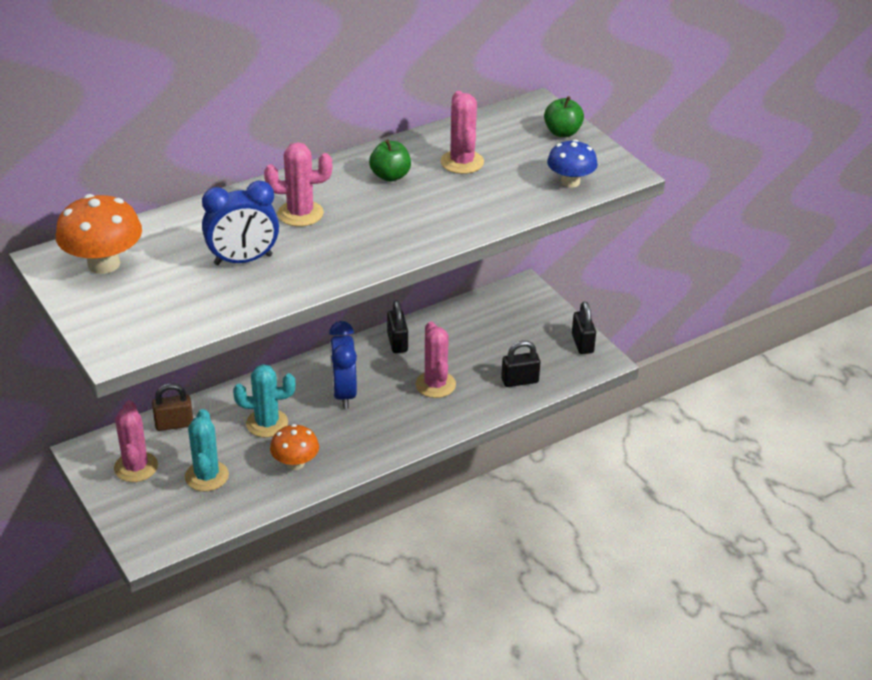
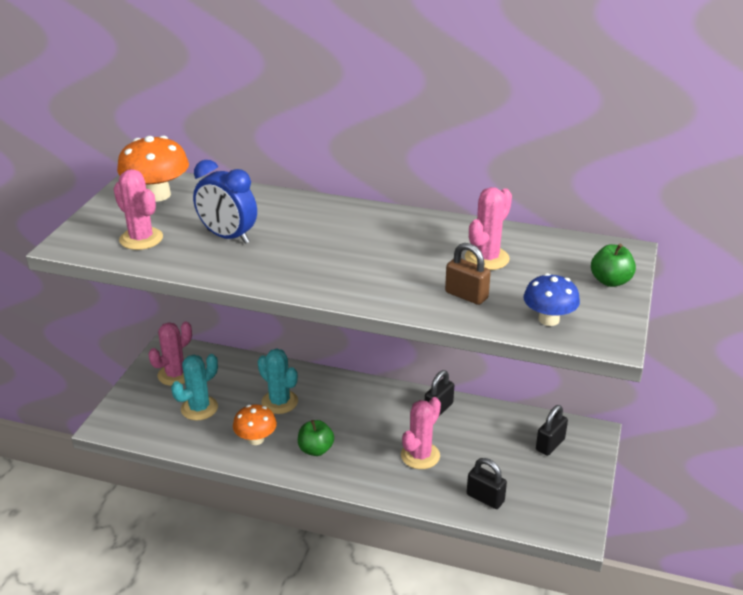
camera: 50 degrees right, 5 degrees down
brown padlock [152,383,193,431] -> brown padlock moved to [445,243,491,305]
pink cactus [264,142,332,227] -> pink cactus moved to [114,169,163,250]
blue clock [329,321,357,409] -> none
green apple [369,139,411,182] -> green apple moved to [298,420,334,456]
black padlock [572,301,596,354] -> black padlock moved to [536,405,568,456]

